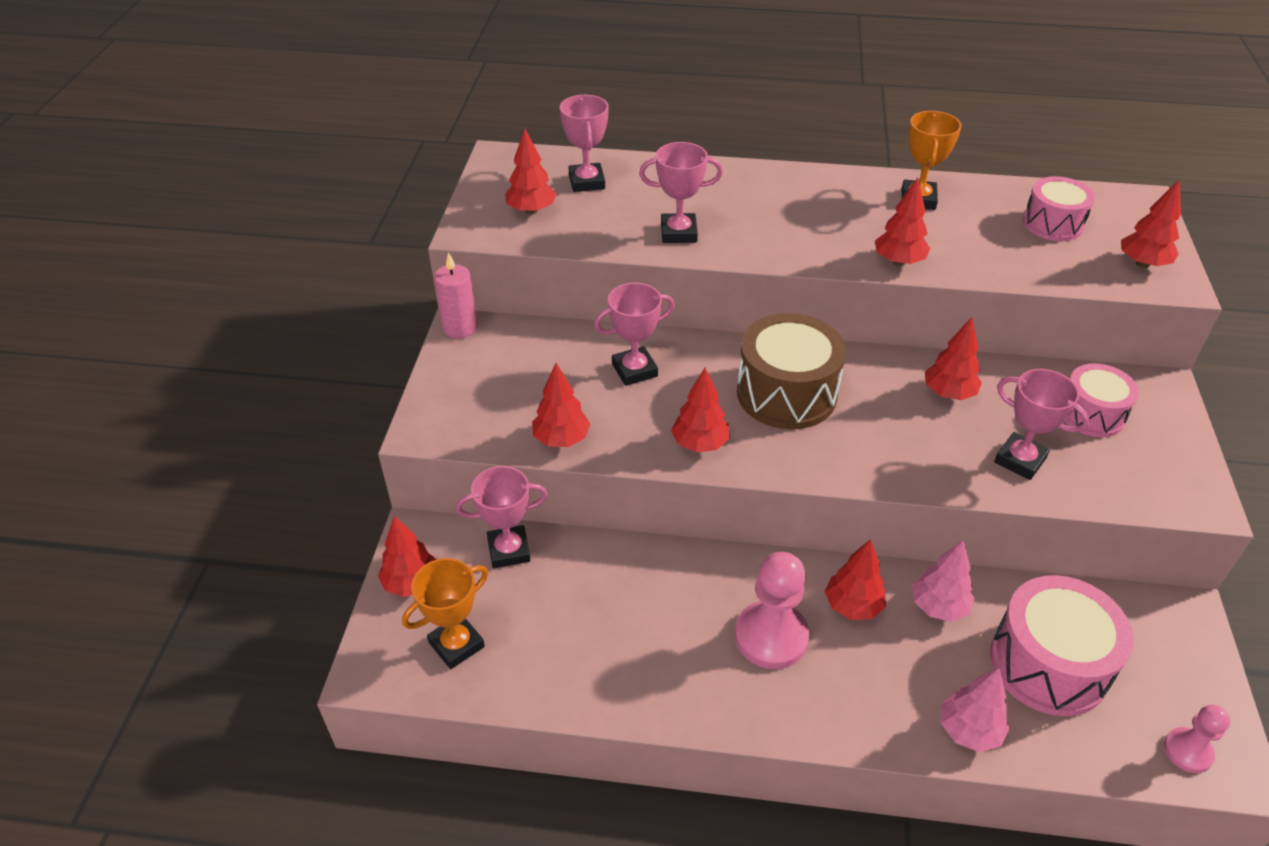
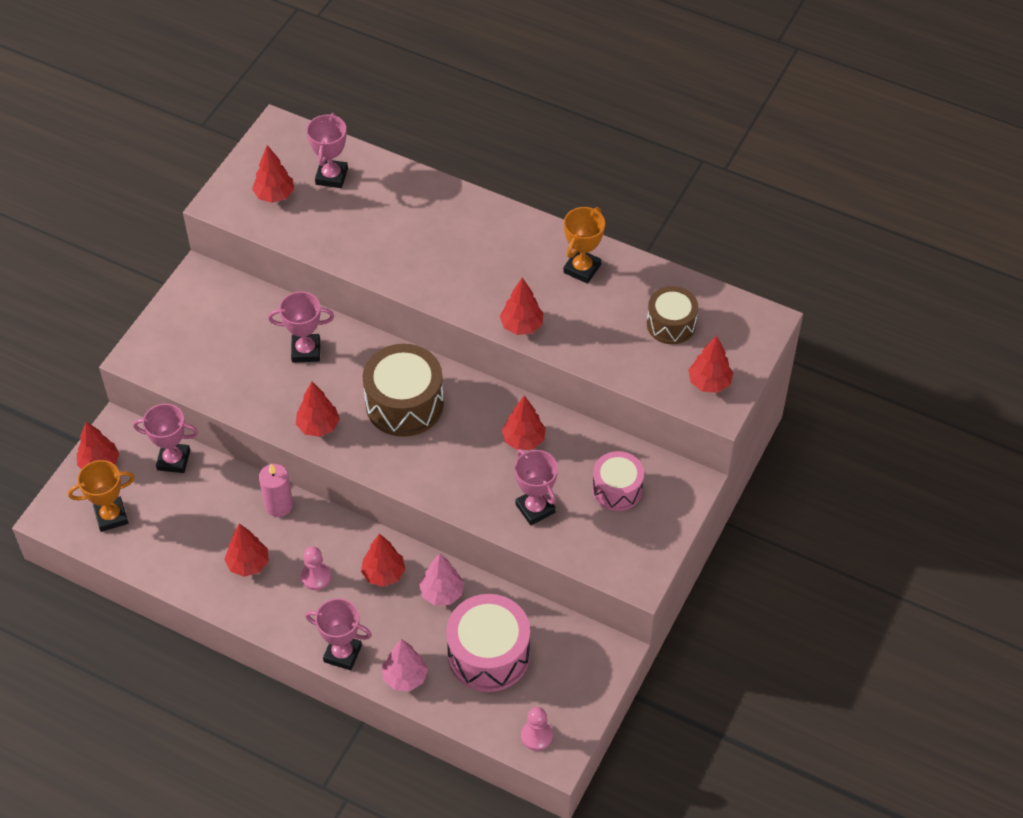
camera: 20 degrees right, 10 degrees up
pink candle [434,252,477,338] -> pink candle moved to [259,464,293,517]
red tree [532,363,590,447] -> red tree moved to [224,523,269,577]
pink trophy [639,142,723,243] -> pink trophy moved to [305,598,372,670]
pink pawn [735,552,809,669] -> pink pawn [301,547,331,590], size x0.57
pink drum [1023,176,1095,241] -> brown drum [647,286,698,344]

